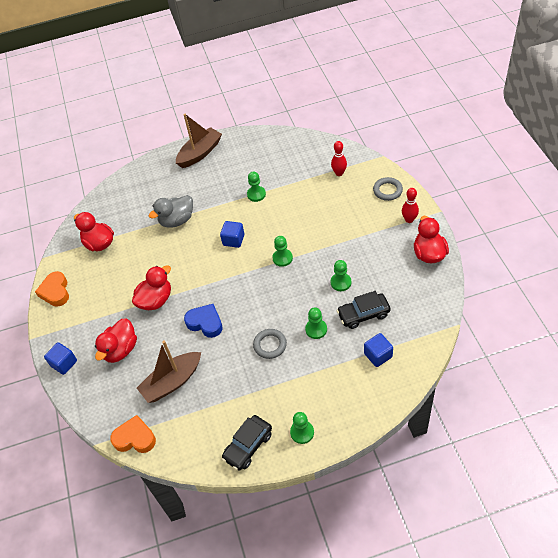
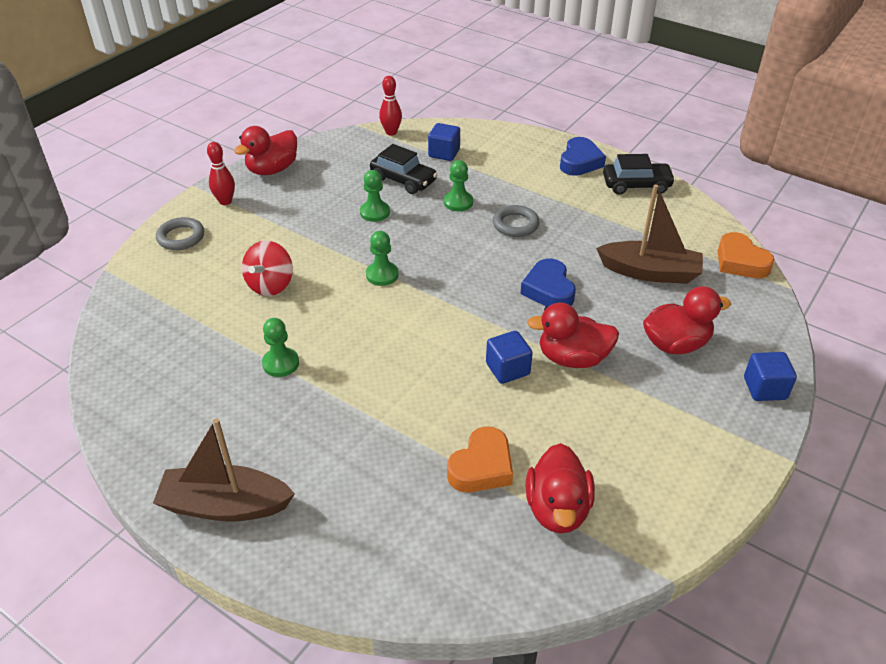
camera: 135 degrees left, 10 degrees down
orange heart [35,271,69,307] -> orange heart moved to [447,426,513,493]
grey duck [149,195,193,228] -> none
blue cube [220,221,244,248] -> blue cube moved to [486,331,533,384]
green pawn [290,412,314,444] -> blue heart [560,137,606,176]
red bowling pin [331,141,347,176] -> red bowling pin moved to [379,76,402,136]
none -> red spinning top [242,241,293,296]

